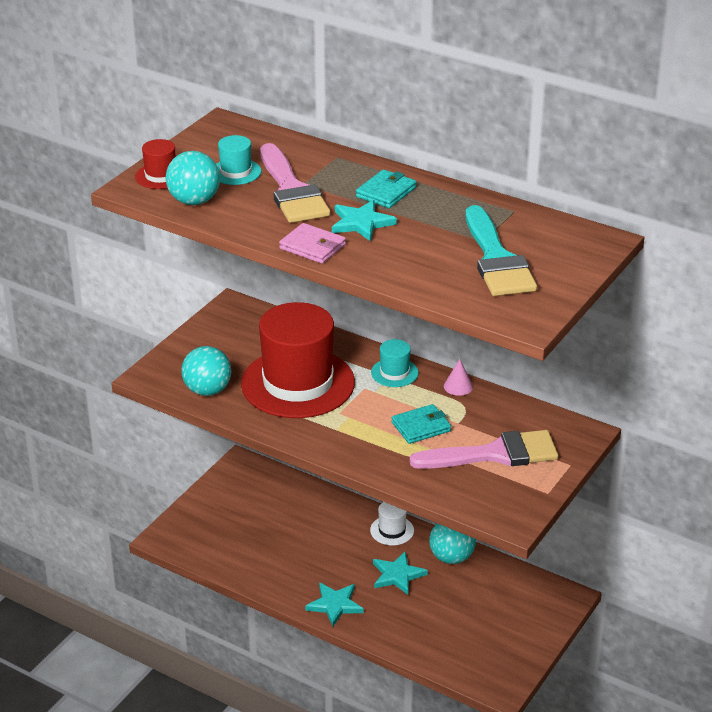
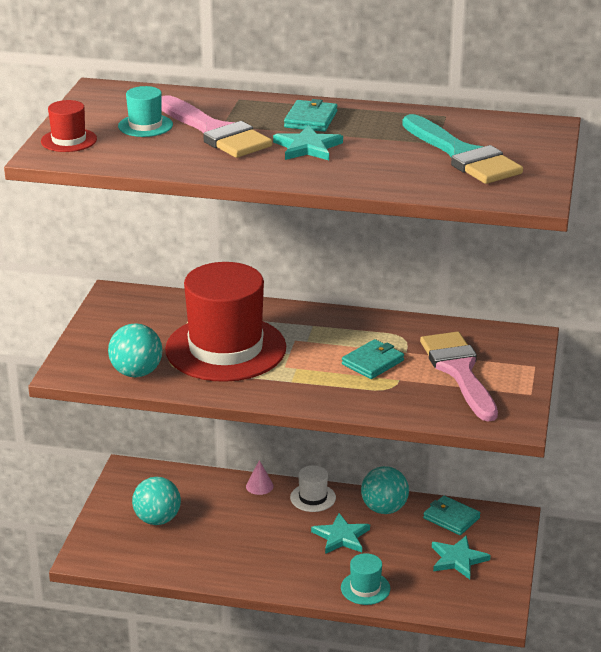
camera: 20 degrees left, 5 degrees down
turquoise ball [166,151,220,205] -> turquoise ball moved to [132,477,181,525]
pink wallet [279,223,346,264] -> none
turquoise star [305,582,364,626] -> turquoise star moved to [432,535,491,579]
turquoise hat [371,339,419,387] -> turquoise hat moved to [341,553,390,605]
pink brush [409,430,558,469] -> pink brush turned 75 degrees counterclockwise [420,332,498,421]
pink cone [444,359,473,396] -> pink cone moved to [246,460,274,495]
none -> turquoise wallet [423,496,481,535]

